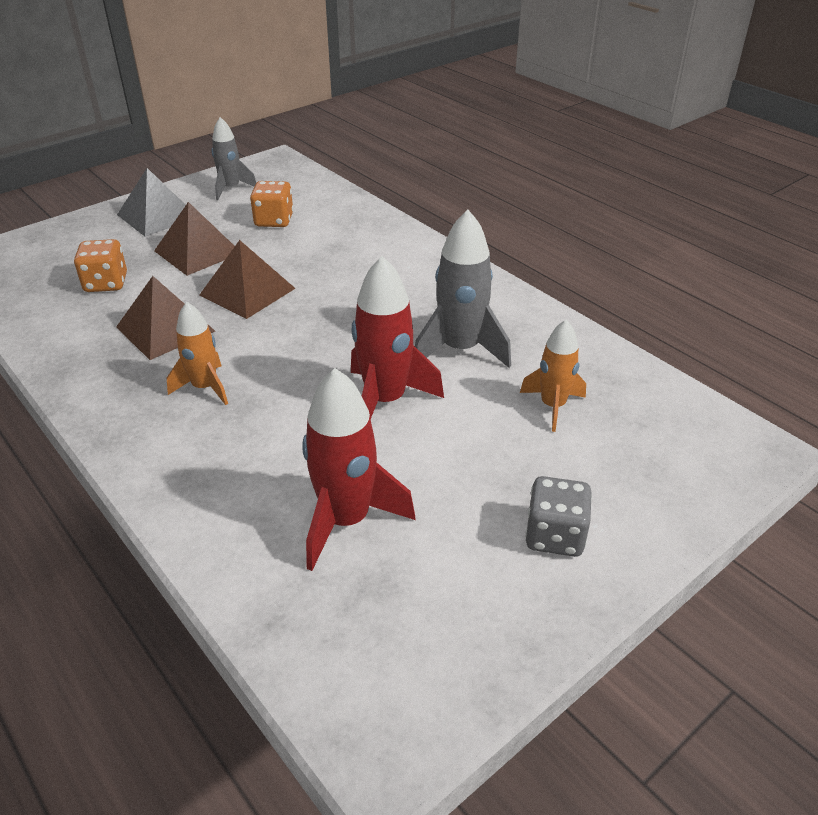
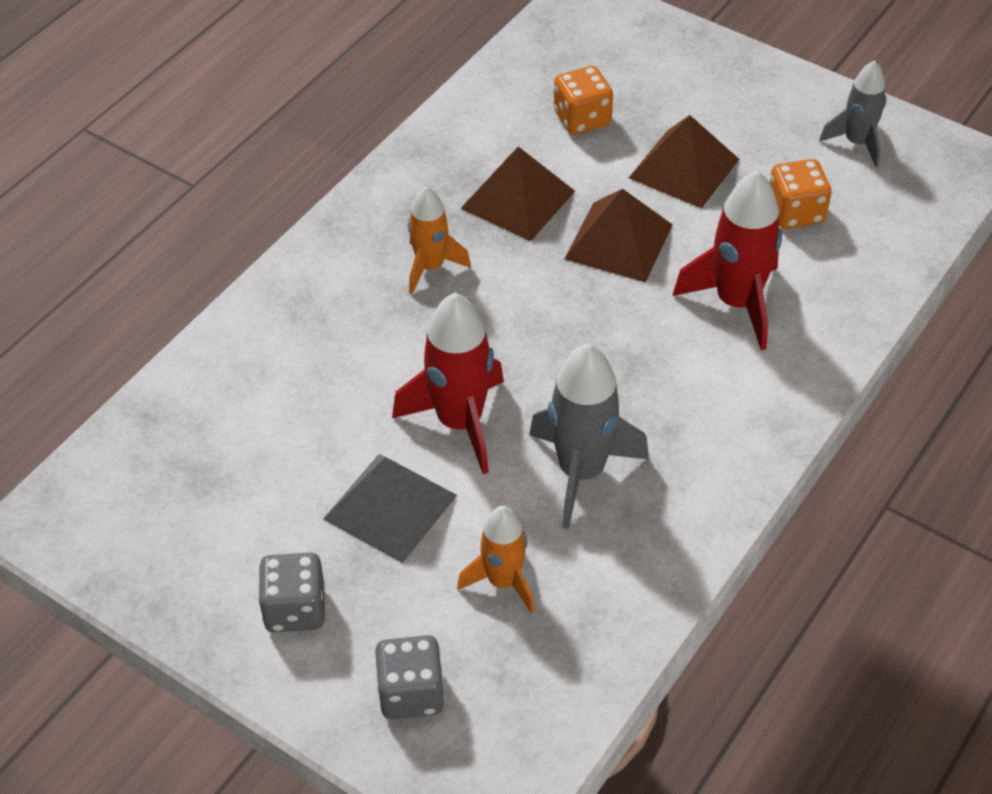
camera: 75 degrees right, 10 degrees up
grey pyramid [117,168,186,237] -> grey pyramid moved to [323,454,457,563]
red rocket [302,368,416,571] -> red rocket moved to [673,170,782,350]
none -> grey dice [375,635,445,719]

